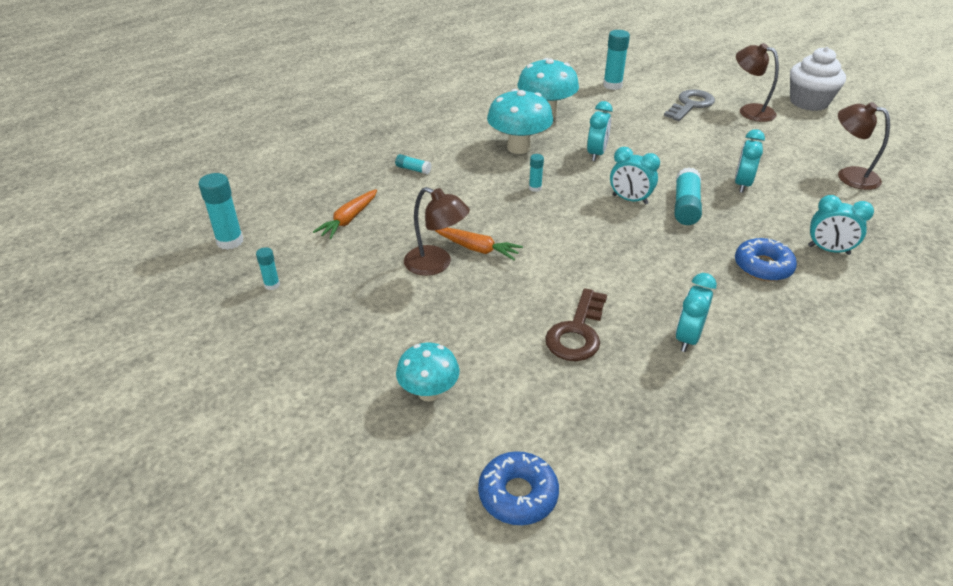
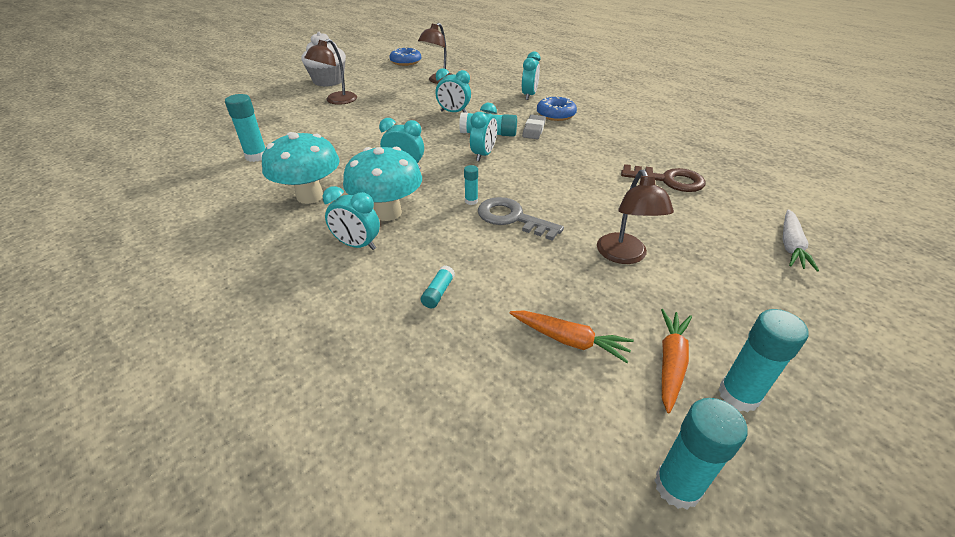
camera: 95 degrees left, 0 degrees up
turquoise glue stick [256,247,280,290] -> turquoise glue stick [719,309,808,412], size x1.84
turquoise mushroom [396,343,460,402] -> white carrot [783,209,819,271]
brown lamp [404,187,470,276] -> brown lamp turned 150 degrees clockwise [597,169,674,264]
orange carrot [434,228,523,260] -> orange carrot moved to [661,309,692,413]
blue donut [478,451,559,525] -> blue donut moved to [389,48,421,66]
grey key [664,89,715,121] -> grey key moved to [478,197,564,241]
turquoise clock [676,273,717,352] -> turquoise clock moved to [323,186,380,250]
none -> grey eraser [522,115,546,139]

